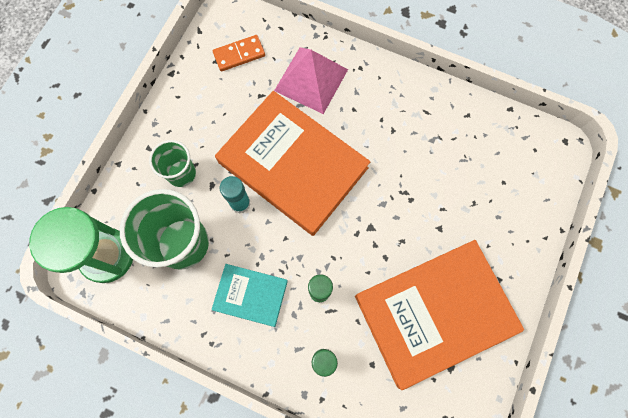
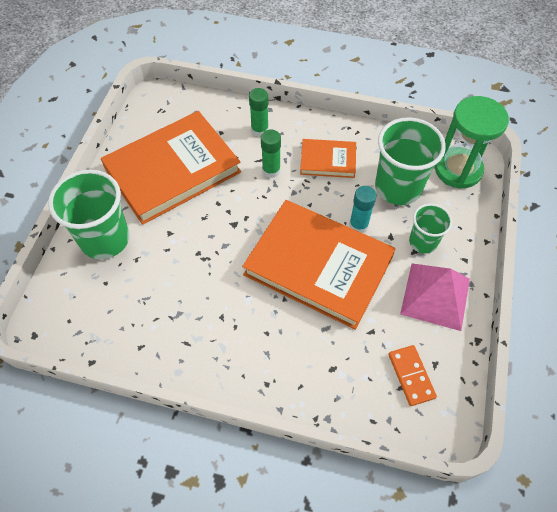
camera: 170 degrees right, 15 degrees down
turquoise book [212,264,288,327] -> orange book [300,139,356,178]
orange domino [213,35,265,71] -> orange domino turned 75 degrees counterclockwise [388,345,437,406]
pink pyramid [274,47,348,114] -> pink pyramid moved to [400,263,470,331]
none -> green cup [48,170,130,259]

